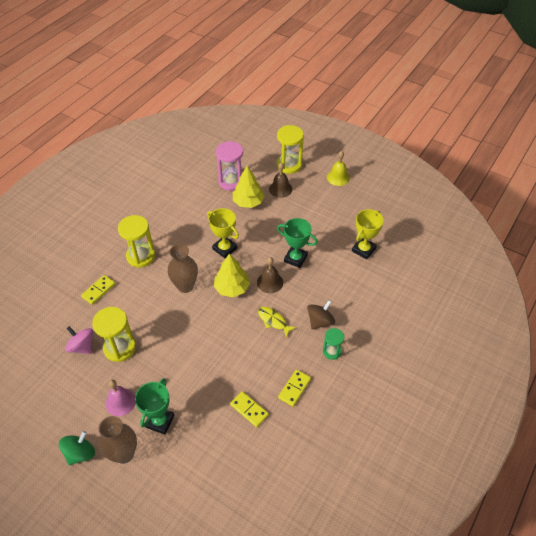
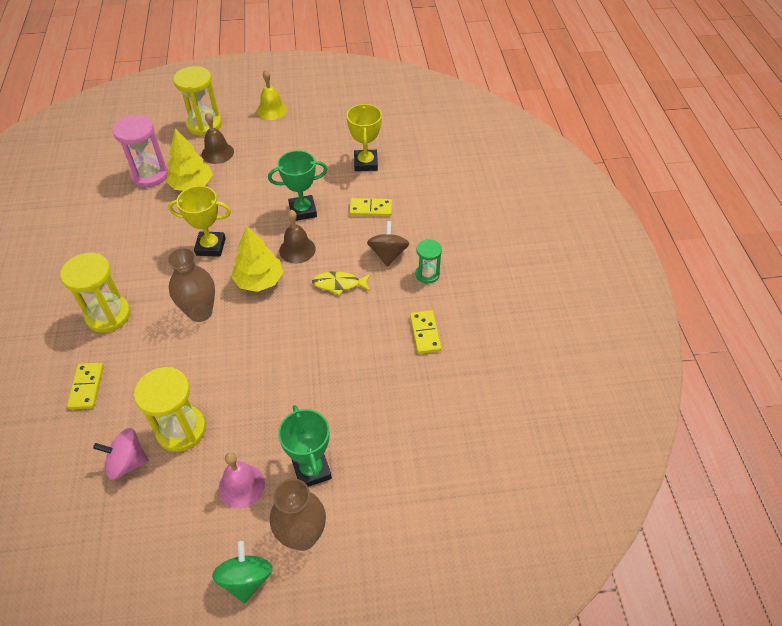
camera: 40 degrees left, 0 degrees up
yellow domino [230,391,269,427] -> yellow domino moved to [349,198,392,216]

